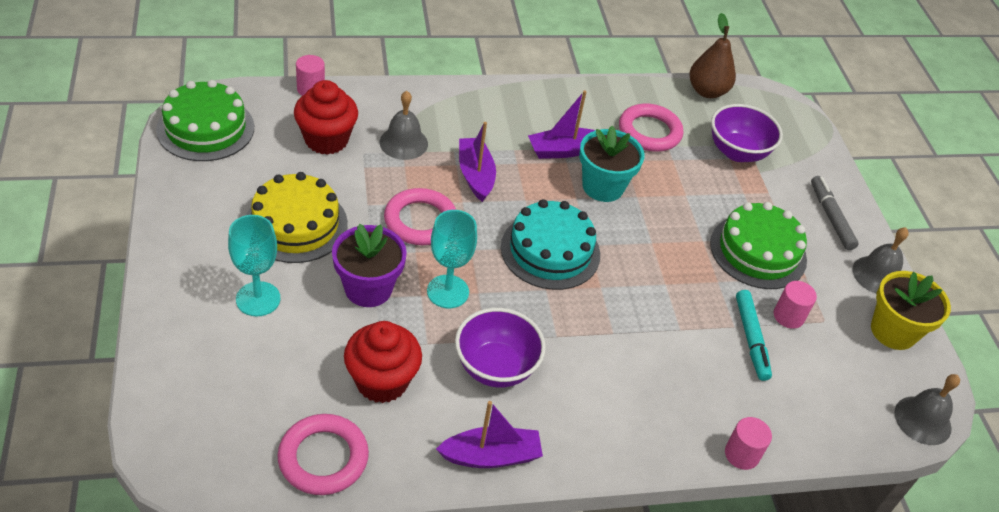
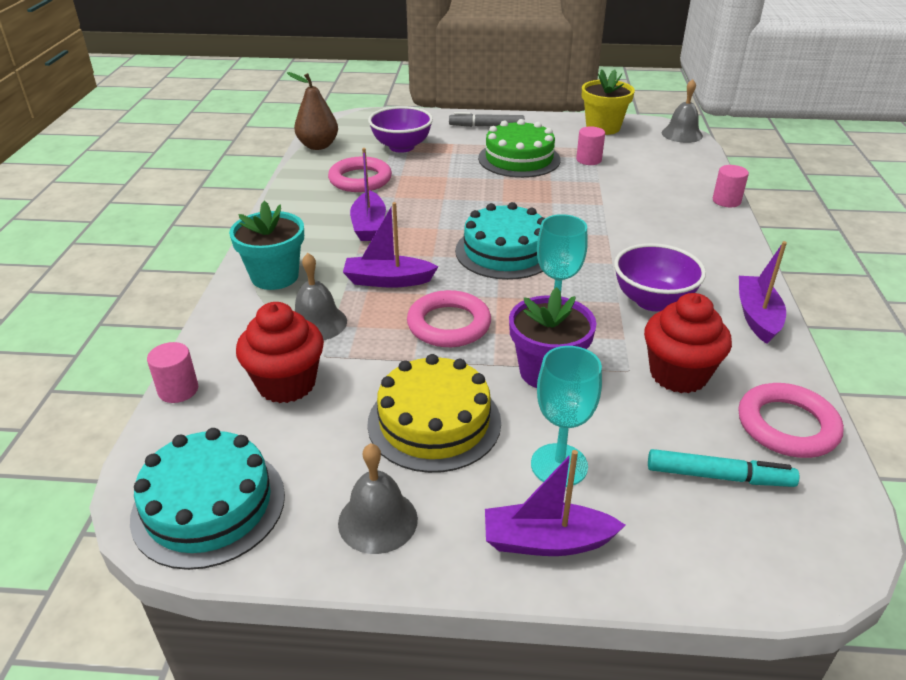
camera: 70 degrees left, 10 degrees down
green cake [156,80,254,161] -> turquoise cake [130,428,285,570]
turquoise flower pot [579,126,645,202] -> turquoise flower pot moved to [229,201,304,290]
turquoise marker [736,290,772,381] -> turquoise marker moved to [648,449,799,487]
grey bell [853,227,909,294] -> grey bell moved to [338,443,418,554]
none -> purple boat [485,450,625,556]

